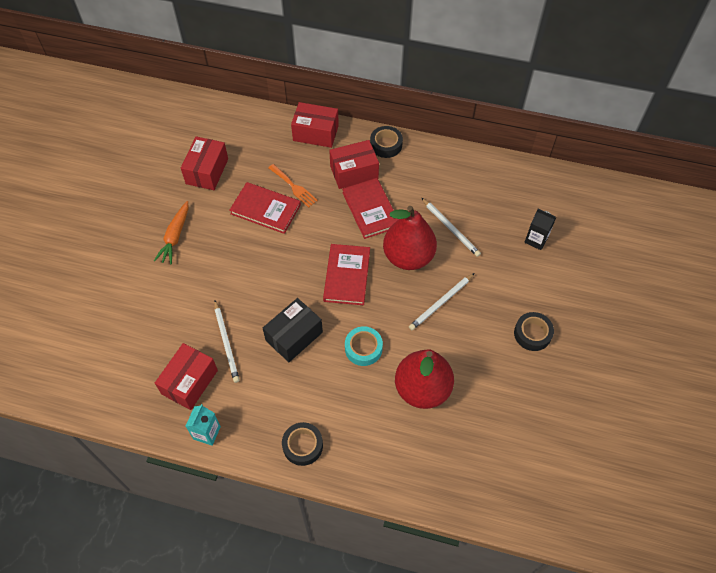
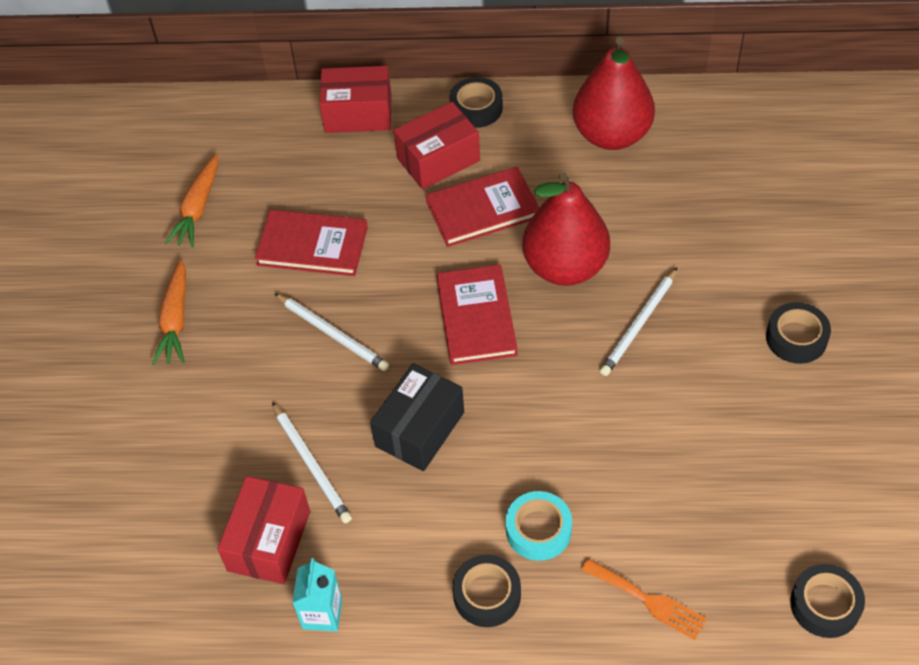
camera: 10 degrees left, 5 degrees down
red box [181,136,228,190] -> orange carrot [165,154,218,248]
orange fork [268,164,318,208] -> orange fork moved to [581,558,707,640]
red book [342,178,398,239] -> red book turned 75 degrees counterclockwise [426,167,539,247]
turquoise tape [345,326,383,366] -> turquoise tape moved to [506,491,572,561]
red pear [395,349,454,409] -> red pear moved to [573,37,655,150]
white pencil [422,198,481,257] -> white pencil moved to [274,293,389,371]
black carton [525,209,556,250] -> none
none -> black tape [790,564,865,638]

